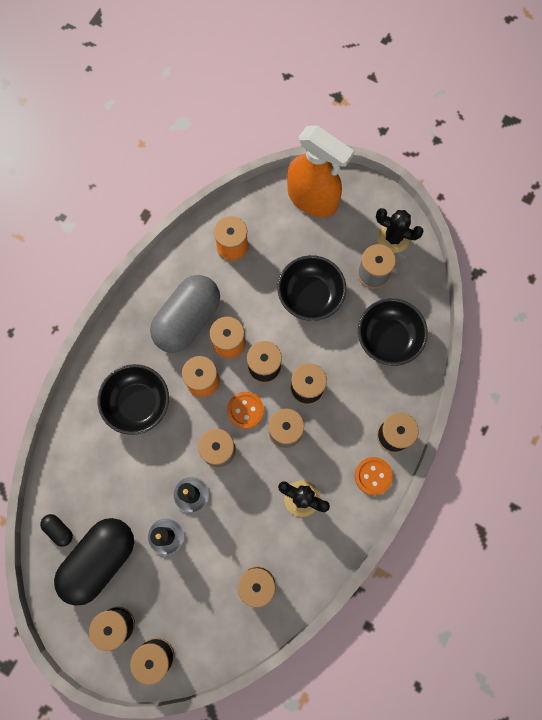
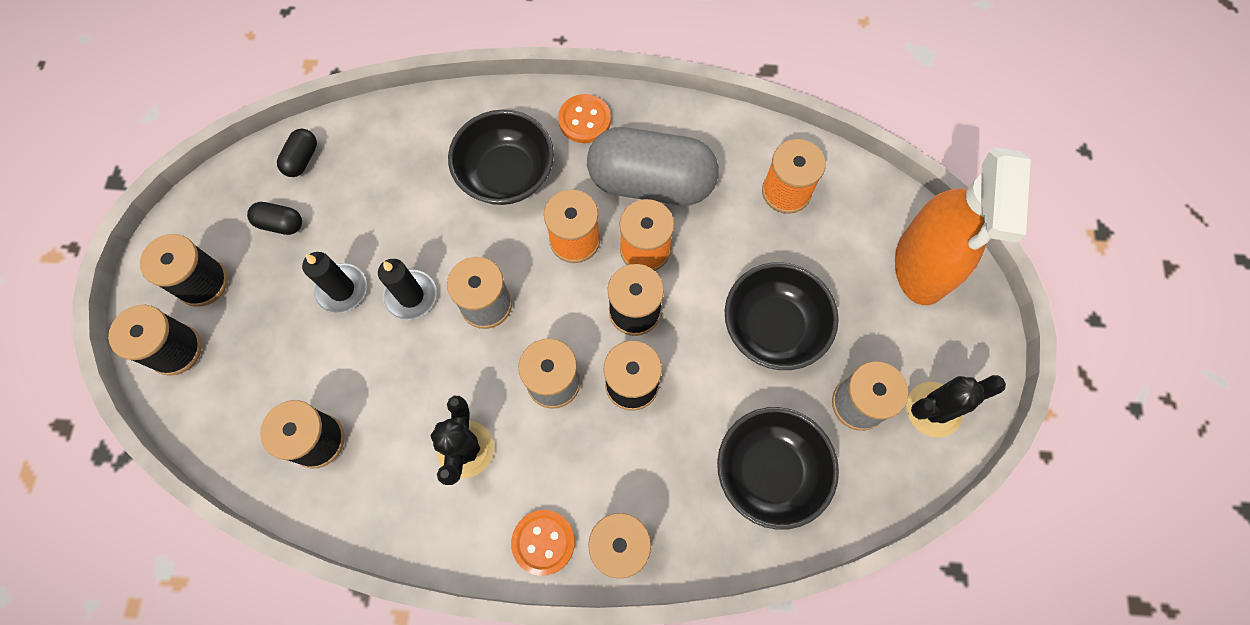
camera: 65 degrees right, 5 degrees down
black capsule [54,518,134,606] -> black capsule [247,202,302,235], size x0.41
orange button [227,392,264,429] -> orange button moved to [558,94,611,143]
black cactus [376,208,424,253] -> black cactus turned 75 degrees clockwise [906,375,1006,438]

